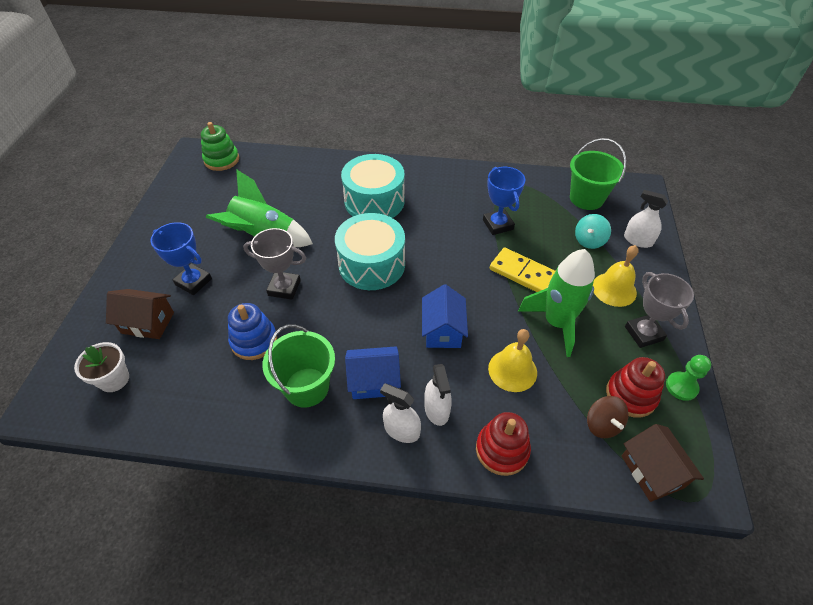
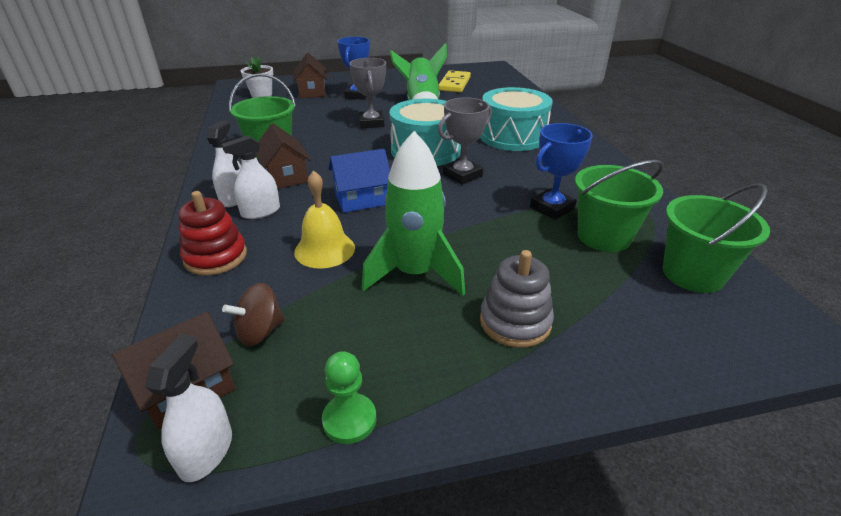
camera: 70 degrees right, 15 degrees down
green stacking toy [201,122,239,171] -> none
blue stacking toy [228,303,277,360] -> none
blue house [345,346,401,399] -> brown house [256,124,311,189]
yellow domino [490,248,555,292] -> yellow domino moved to [438,70,471,92]
turquoise spinning top [575,214,611,249] -> none
yellow bell [593,245,639,307] -> grey stacking toy [480,250,554,348]
red stacking toy [606,357,665,418] -> none
white spray bottle [624,190,668,248] -> white spray bottle moved to [145,334,232,482]
grey trophy [625,272,694,348] -> grey trophy moved to [438,97,492,185]
none -> green bucket [575,160,664,252]

